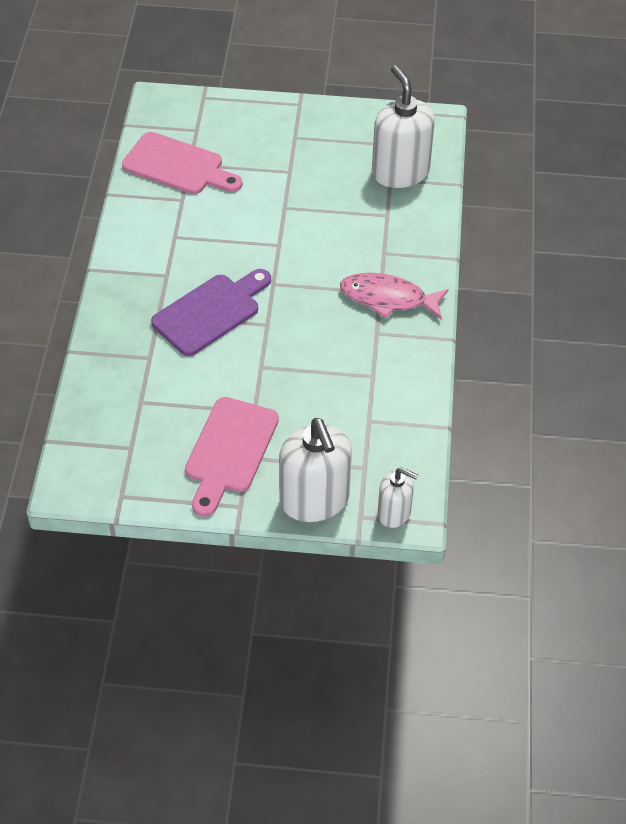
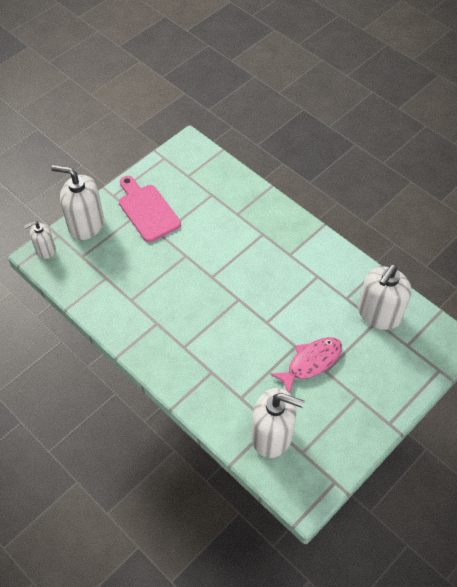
camera: 130 degrees right, 5 degrees up
pink cutting board [122,132,243,194] -> white soap dispenser [358,264,412,330]
purple cutting board [151,269,271,356] -> none
pink fish [340,273,449,319] -> pink fish moved to [270,337,342,393]

